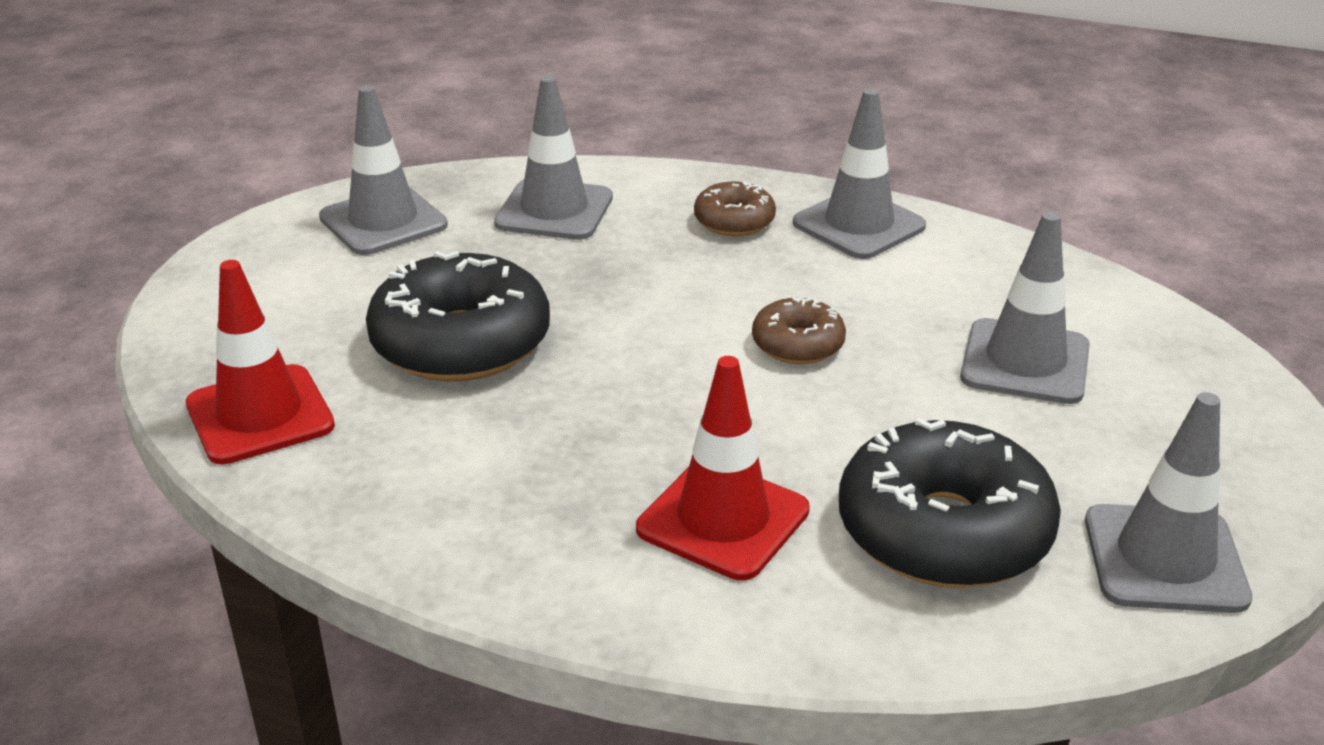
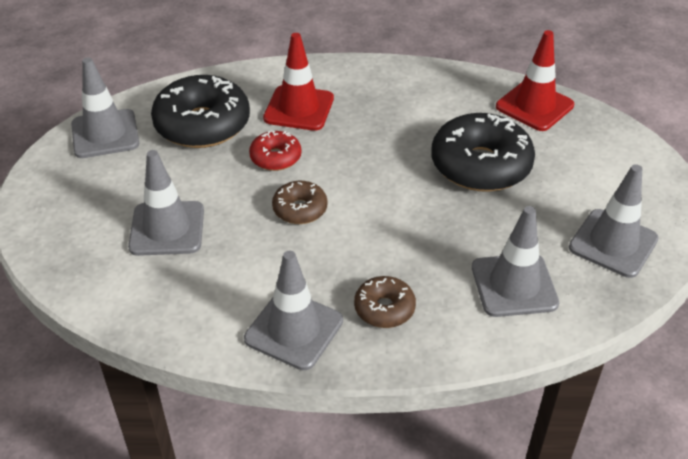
camera: 160 degrees right, 10 degrees up
none -> red donut [249,131,301,171]

